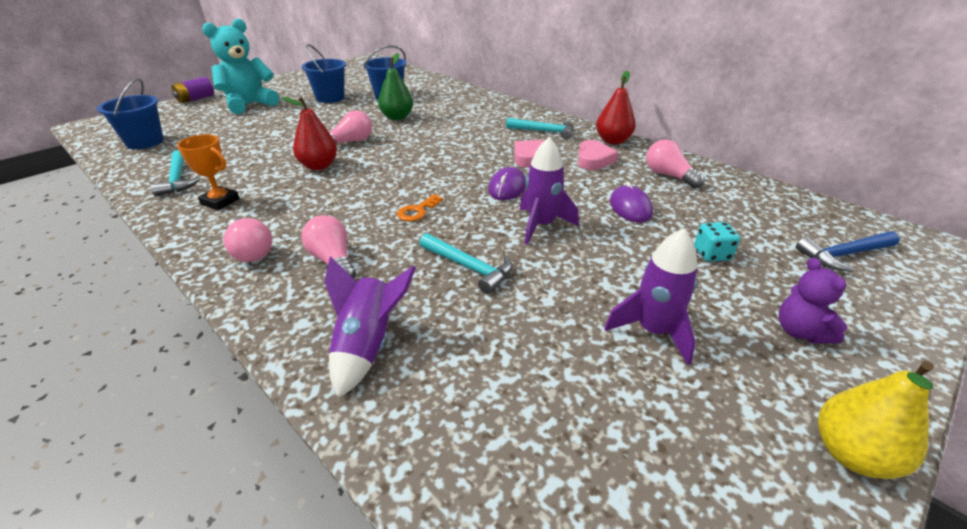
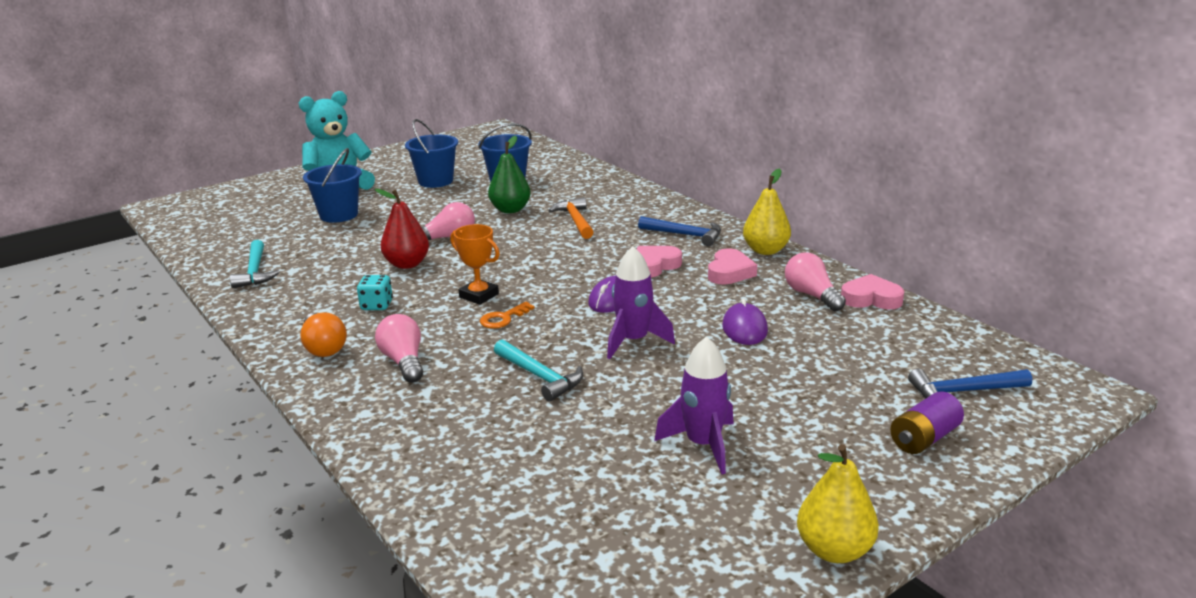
camera: 10 degrees right, 10 degrees down
blue bucket [97,78,164,149] -> blue bucket moved to [303,148,362,223]
purple battery [171,77,214,104] -> purple battery moved to [890,391,964,454]
orange trophy [177,134,240,211] -> orange trophy moved to [450,224,500,305]
pink light bulb [224,217,272,262] -> orange light bulb [300,312,347,357]
purple rocket [324,256,416,398] -> none
turquoise hammer [506,118,573,140] -> blue hammer [638,216,721,246]
red pear [596,71,636,144] -> yellow pear [743,169,791,255]
turquoise dice [694,222,740,262] -> turquoise dice moved to [357,275,393,310]
purple teddy bear [779,258,847,344] -> none
none -> orange hammer [549,197,594,239]
none -> pink heart [841,274,904,309]

